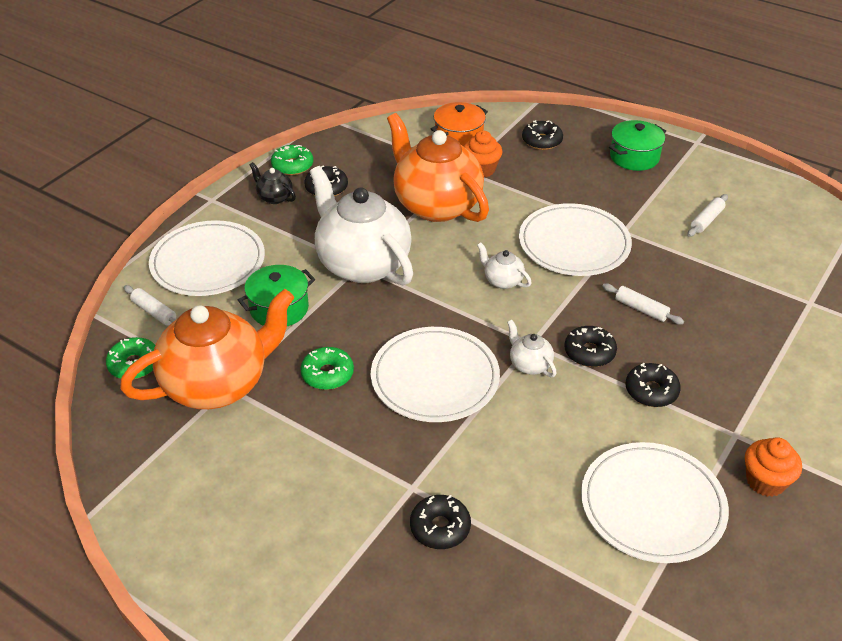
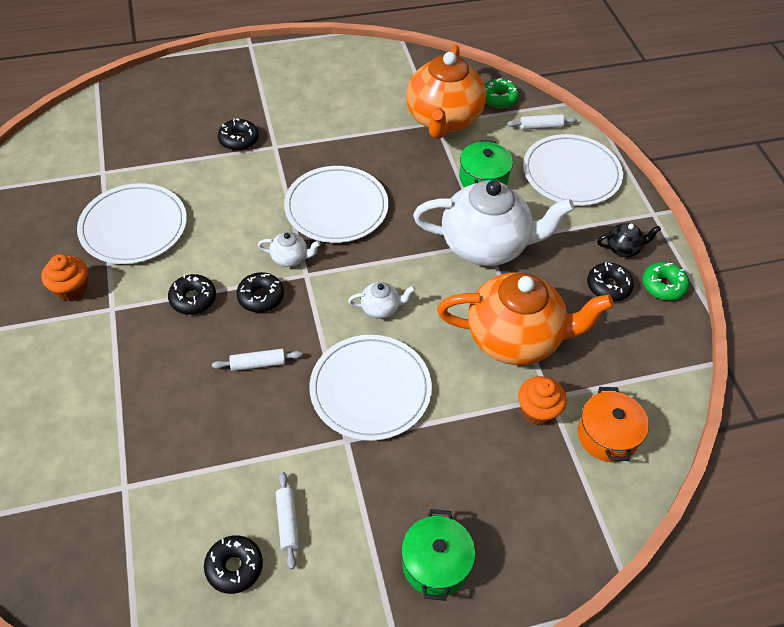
camera: 130 degrees right, 10 degrees up
green donut [300,347,354,390] -> none
black donut [522,120,563,150] -> black donut moved to [204,535,263,594]

